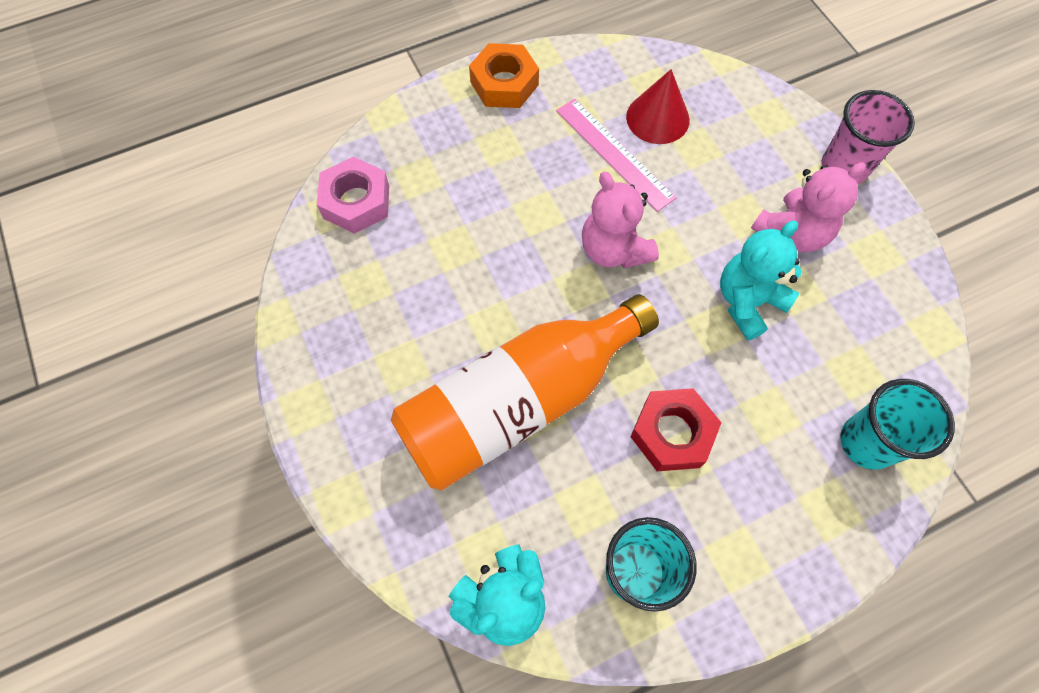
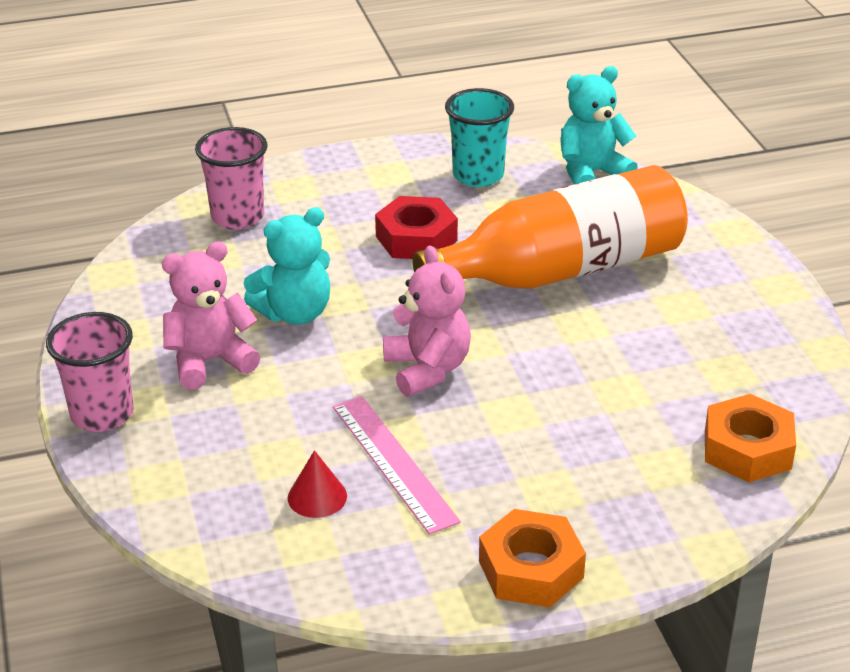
camera: 170 degrees left, 30 degrees down
pink nut [317,156,389,234] -> orange nut [705,394,796,482]
red cone [626,69,690,144] -> red cone [288,450,347,518], size x0.65
turquoise cup [840,379,955,470] -> pink cup [195,127,267,229]

